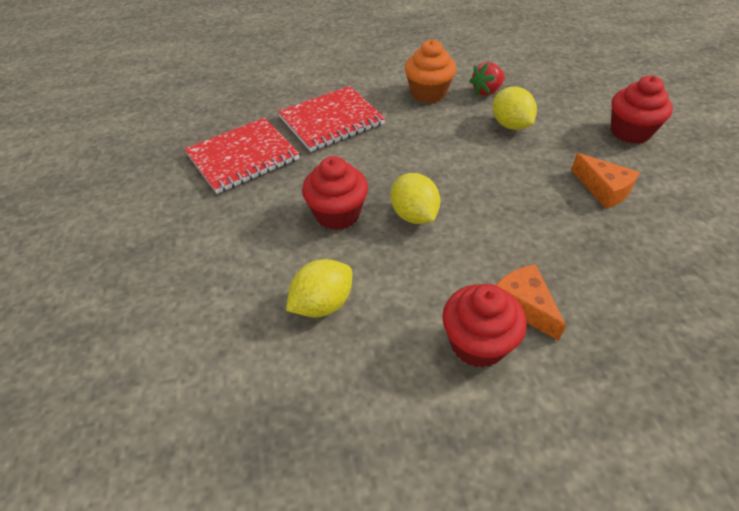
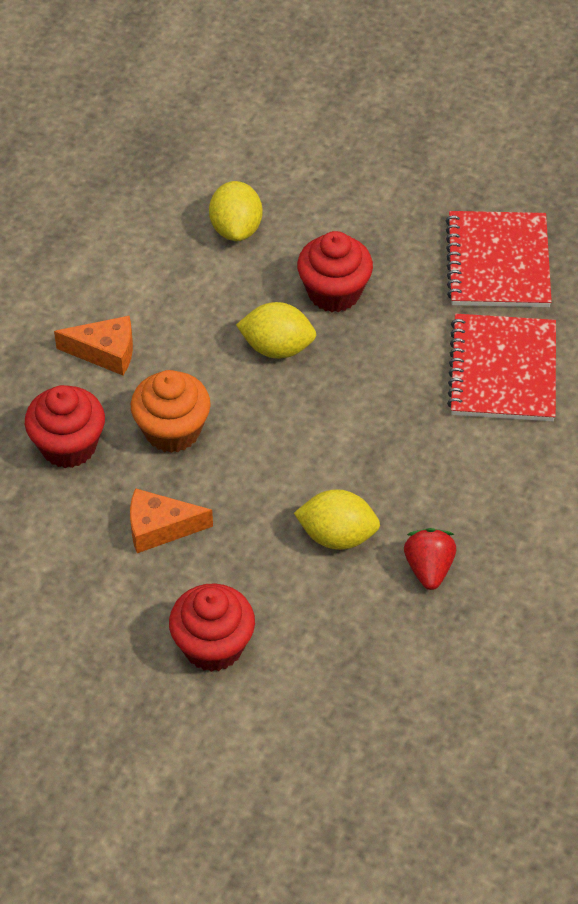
camera: 125 degrees right, 5 degrees up
orange cupcake [405,39,456,103] -> orange cupcake moved to [131,370,211,453]
red cupcake [442,284,527,368] -> red cupcake moved to [25,385,105,468]

